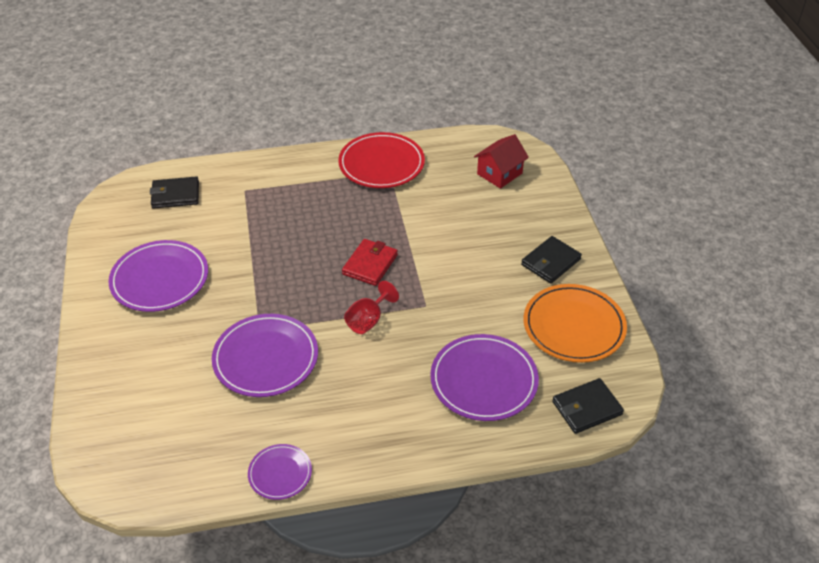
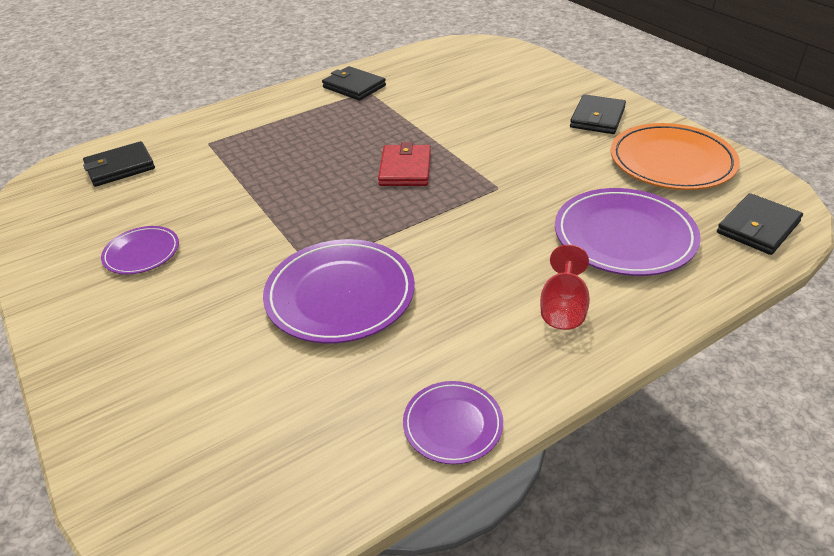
camera: 20 degrees left, 5 degrees down
purple plate [108,240,208,312] -> purple plate [101,226,179,274], size x0.55
red plate [338,132,425,188] -> black wallet [322,66,386,101]
red goblet [344,281,399,334] -> red goblet moved to [540,244,590,330]
red house [474,134,529,189] -> none

